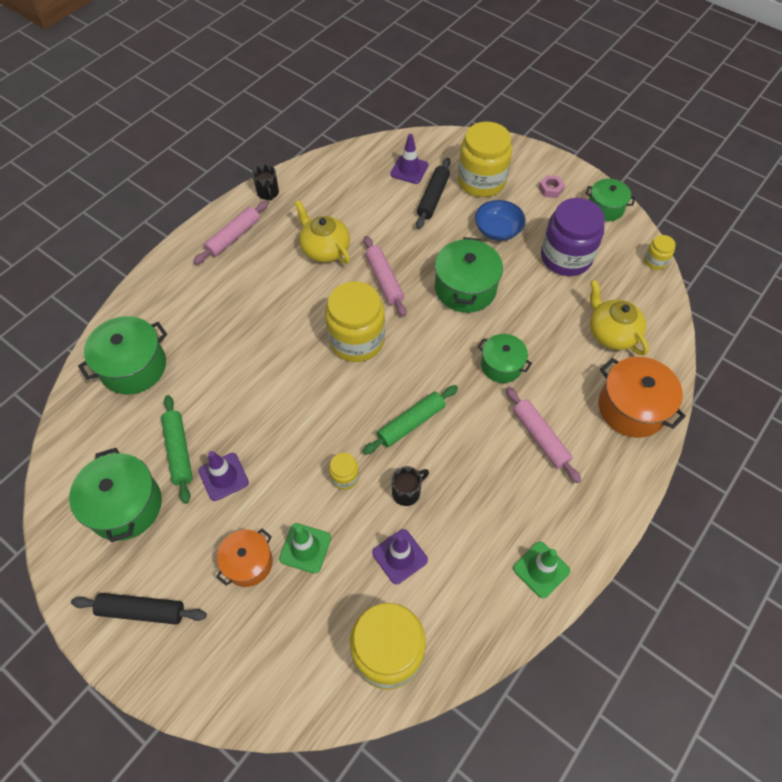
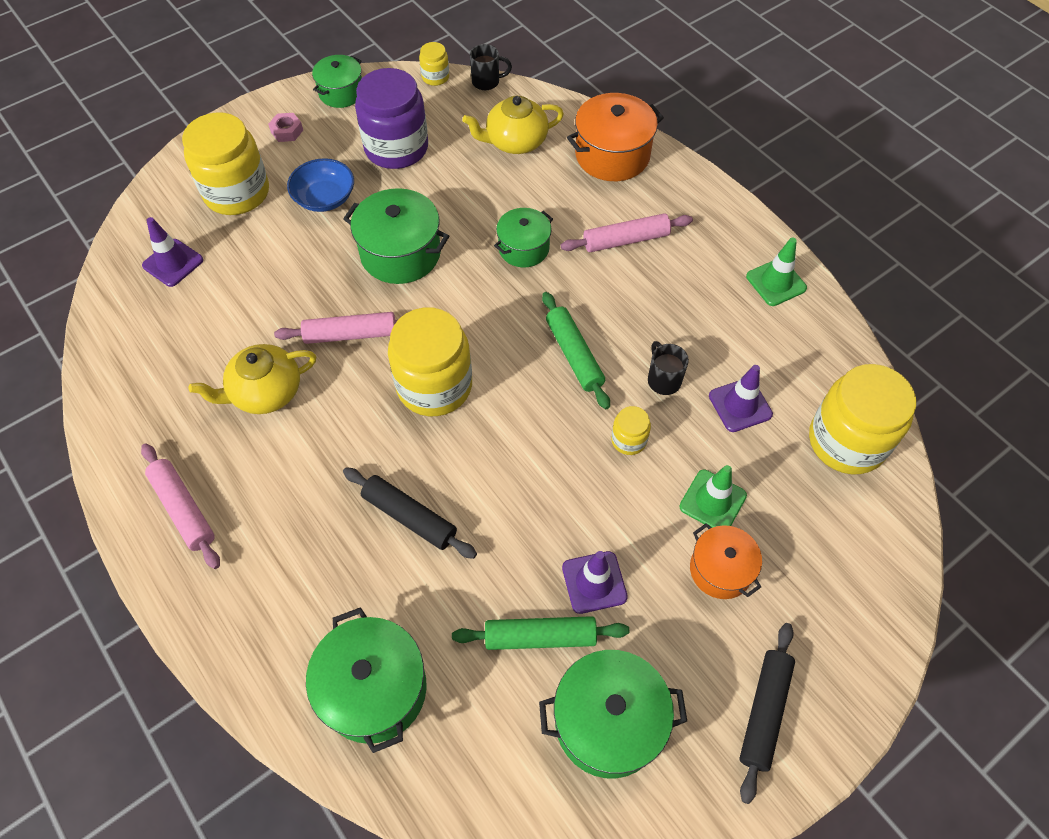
camera: 75 degrees left, 0 degrees up
black mug [252,164,279,201] -> black mug moved to [470,44,512,90]
black rolling pin [416,158,450,229] -> black rolling pin moved to [343,467,477,559]

